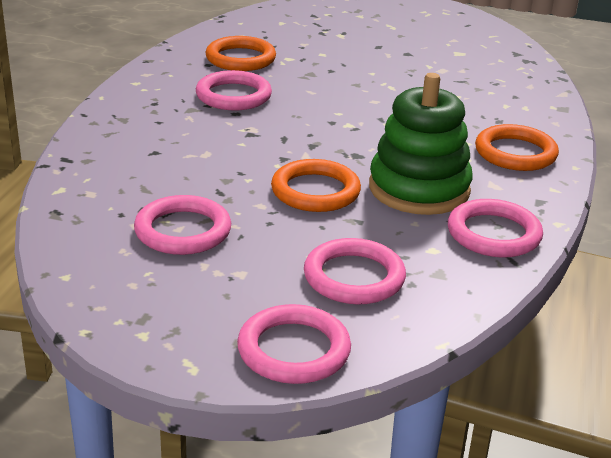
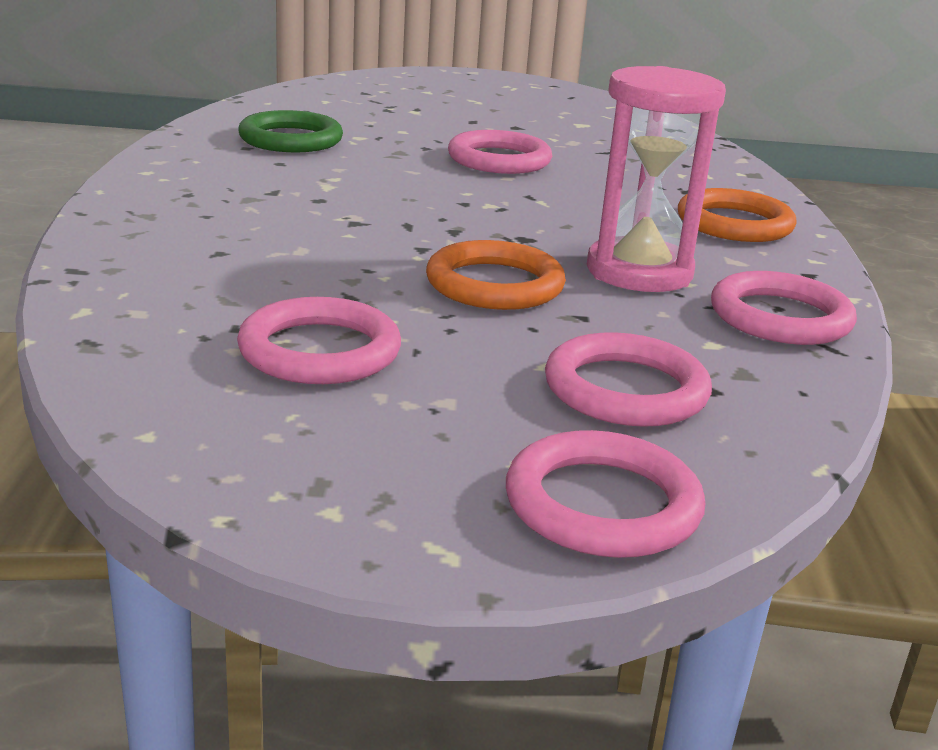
camera: 15 degrees left, 5 degrees down
pink ring [196,70,272,110] -> pink ring moved to [448,130,552,174]
orange ring [206,36,276,71] -> green ring [238,110,343,152]
green stacking toy [369,73,473,215] -> pink hourglass [587,66,726,292]

